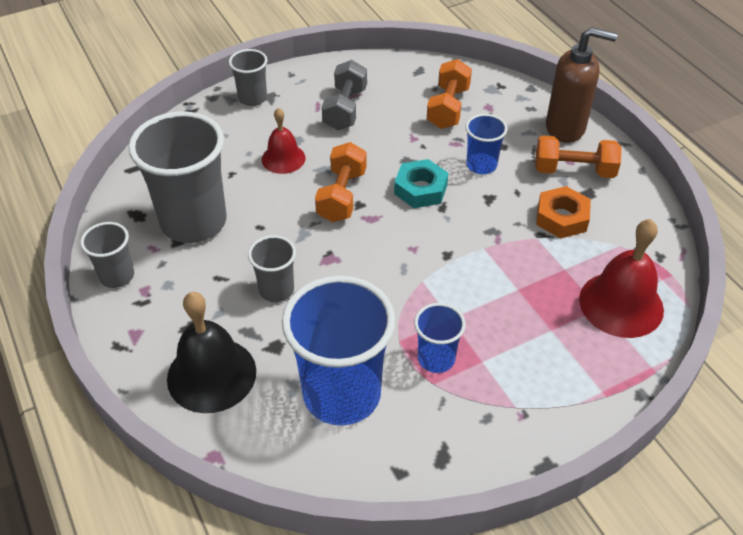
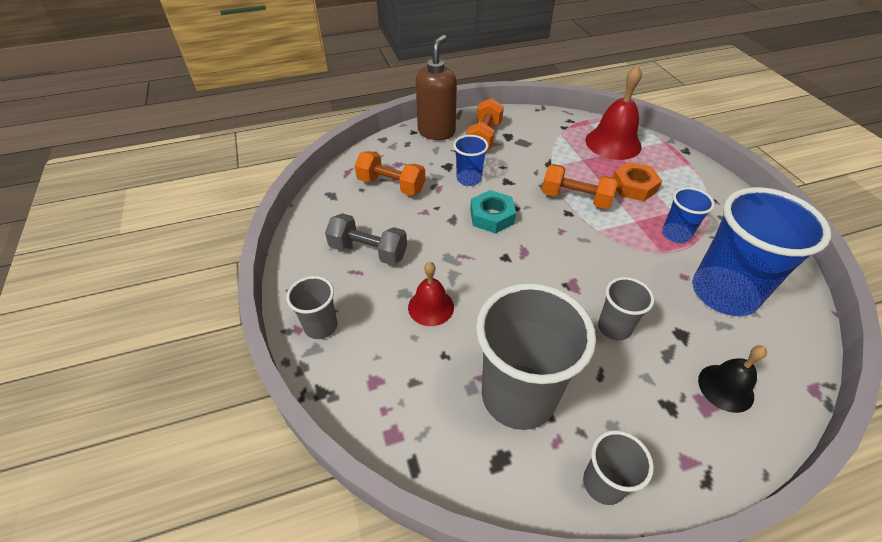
camera: 80 degrees left, 0 degrees up
black bell [167,292,256,413] -> black bell [698,345,767,413], size x0.61
orange dumbbell [315,142,367,222] -> orange dumbbell moved to [542,164,618,209]
orange nut [536,186,591,239] -> orange nut moved to [613,162,662,201]

